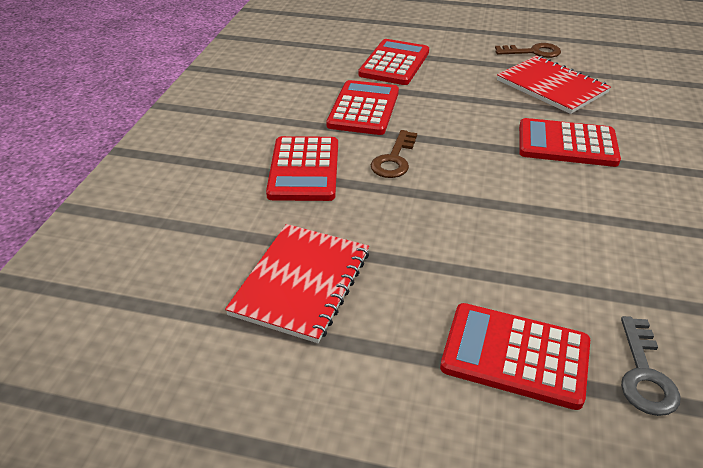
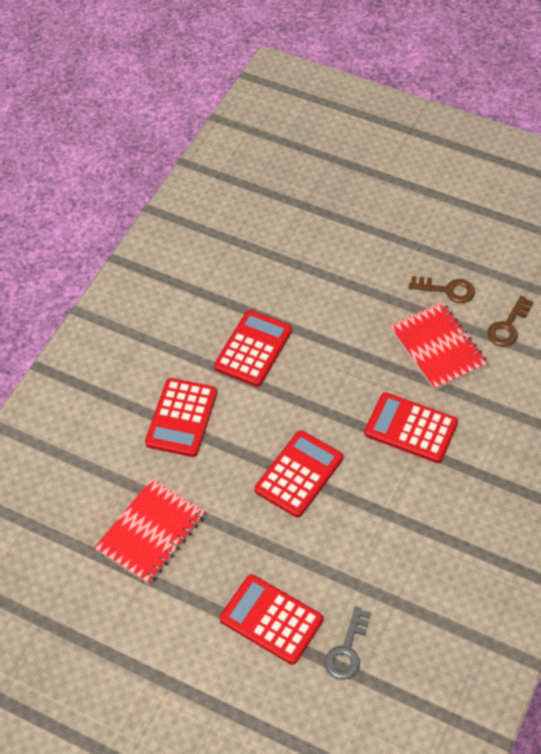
camera: 15 degrees right, 15 degrees up
red calculator [358,39,429,85] -> red calculator moved to [255,430,343,517]
brown key [371,130,417,178] -> brown key moved to [487,296,533,347]

